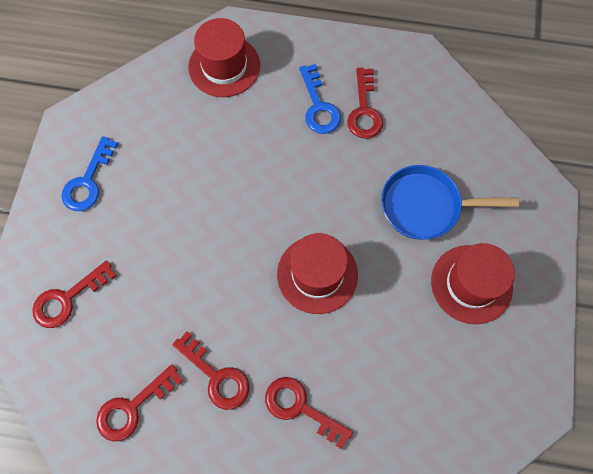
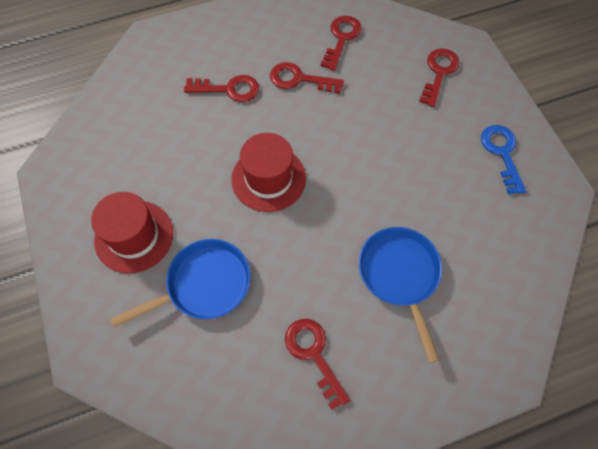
camera: 150 degrees right, 5 degrees down
red hat [188,18,260,97] -> none
blue key [299,64,341,134] -> none
none -> blue pan [359,227,442,363]

